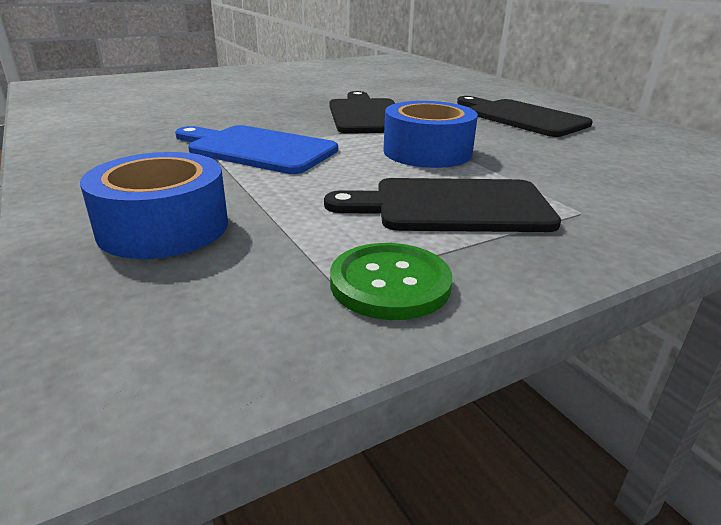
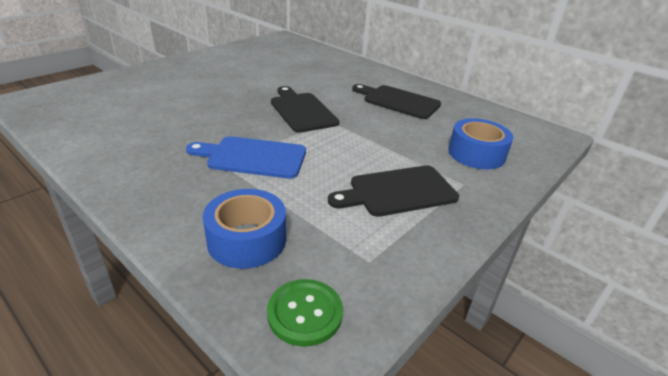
camera: 20 degrees left, 5 degrees up
green button [330,243,452,320] -> green button moved to [267,279,343,347]
blue tape [383,101,478,168] -> blue tape moved to [448,118,513,170]

